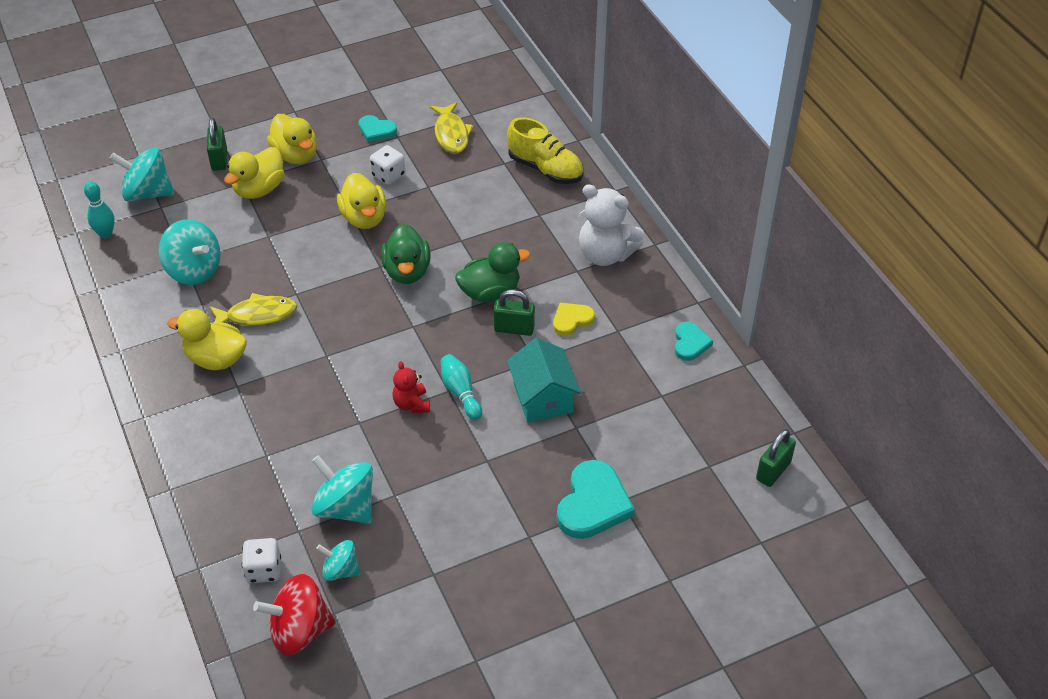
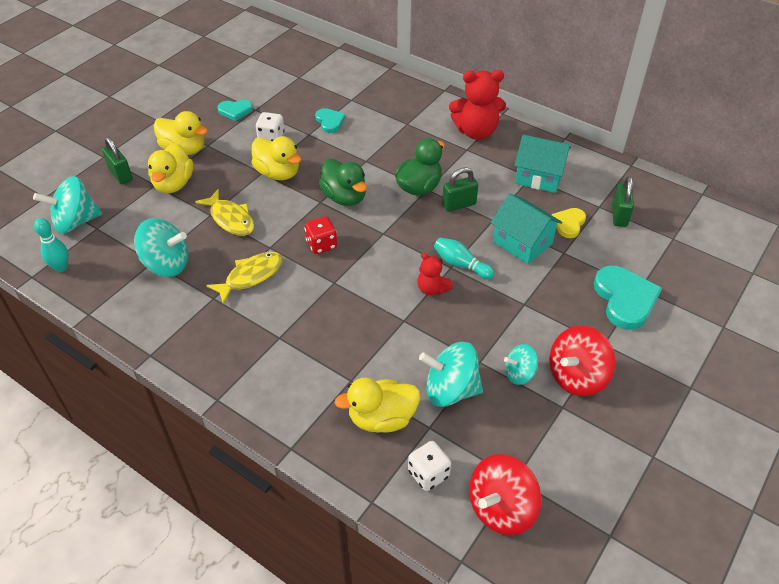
camera: 30 degrees left, 0 degrees up
yellow duck [167,309,247,370] -> yellow duck moved to [335,378,420,433]
turquoise spinning top [316,540,360,581] -> turquoise spinning top moved to [504,344,538,385]
yellow fish [430,102,474,154] -> yellow fish moved to [195,189,254,236]
yellow shoe [507,117,583,184] -> none
yellow heart [553,303,595,336] -> yellow heart moved to [552,208,586,238]
white teddy bear [578,184,644,266] -> red teddy bear [449,70,506,140]
turquoise heart [675,322,713,361] -> turquoise heart moved to [315,108,345,133]
green padlock [756,429,796,487] -> green padlock moved to [612,176,634,227]
none -> red dice [305,216,337,254]
none -> turquoise house [514,135,571,193]
none -> red spinning top [549,326,616,396]

